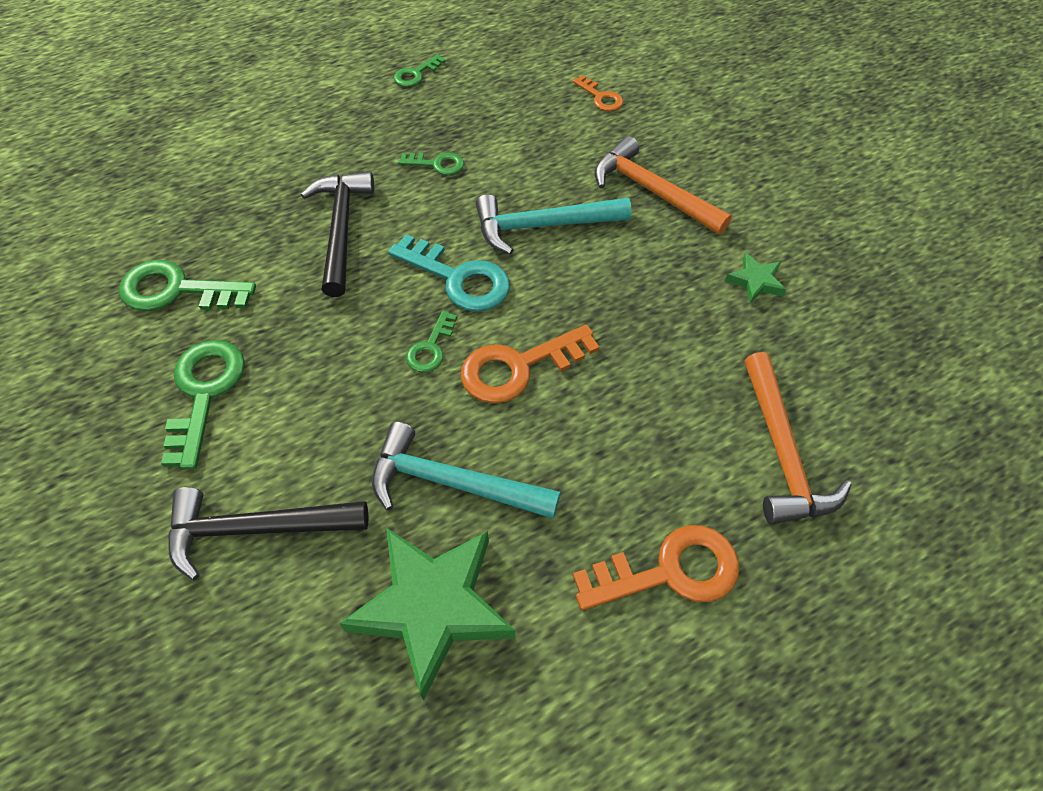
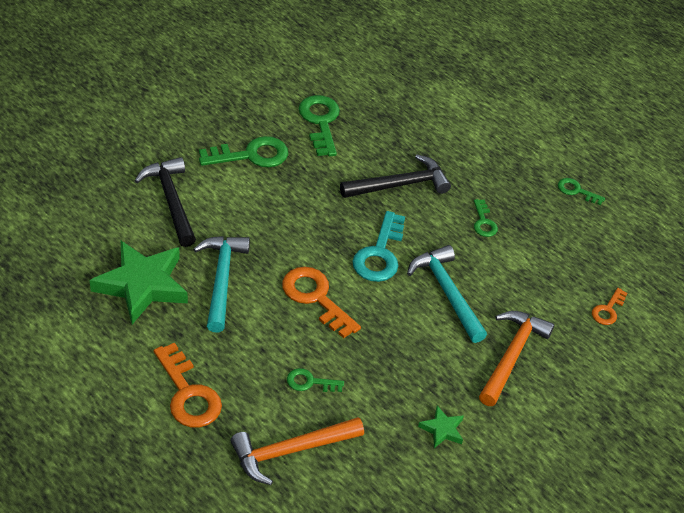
camera: 70 degrees right, 10 degrees down
green key [406,310,457,373] -> green key moved to [287,368,344,392]

